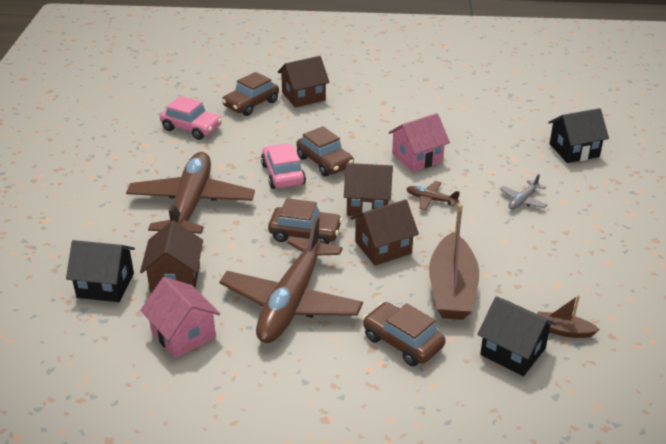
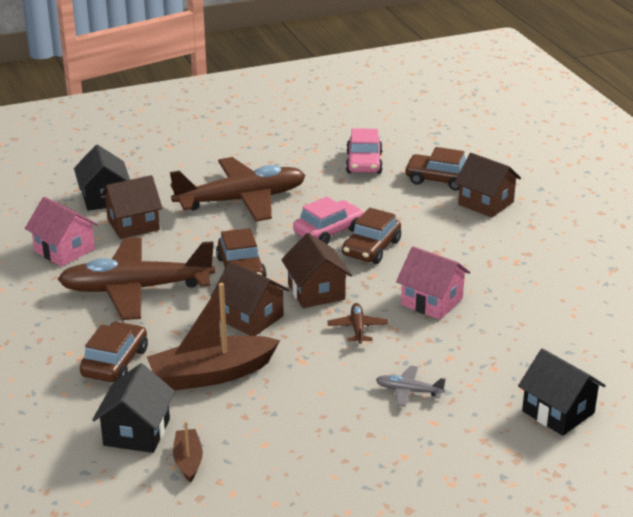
camera: 65 degrees right, 5 degrees down
pink house [140,277,220,358] -> pink house turned 75 degrees counterclockwise [25,197,98,267]

